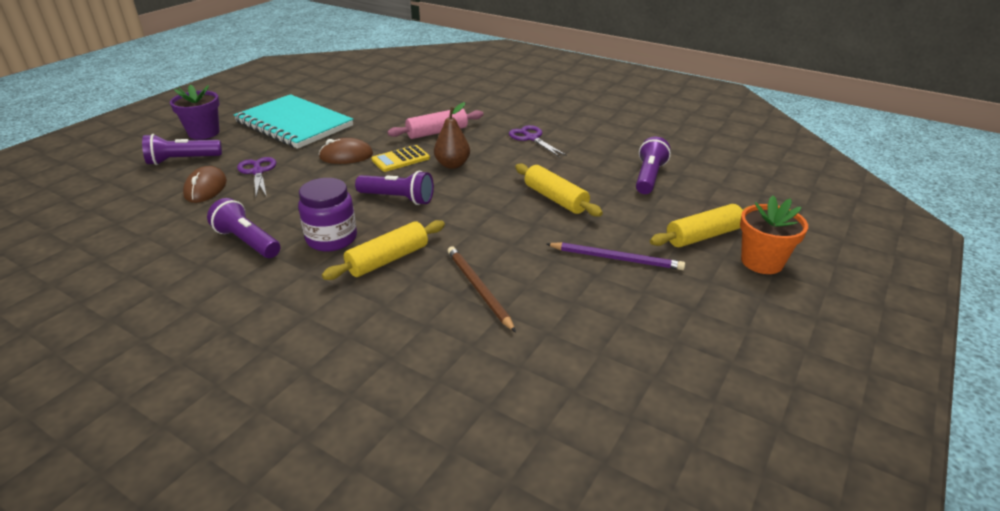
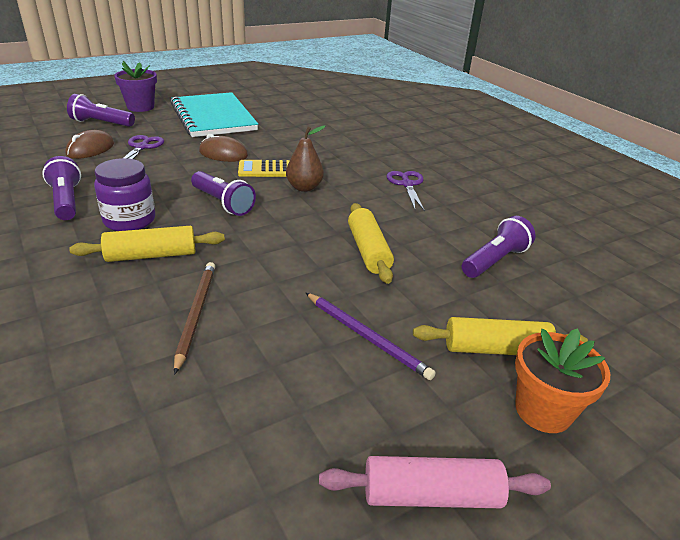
camera: 25 degrees right, 0 degrees up
pink rolling pin [387,108,483,139] -> pink rolling pin moved to [319,456,551,508]

